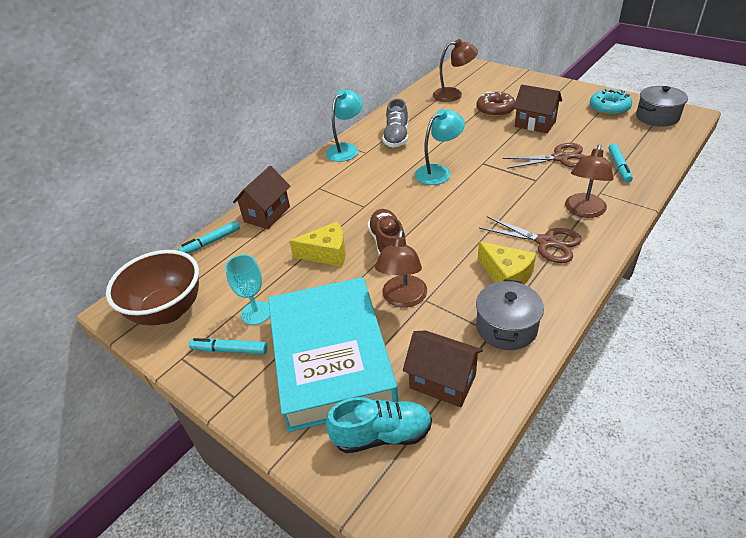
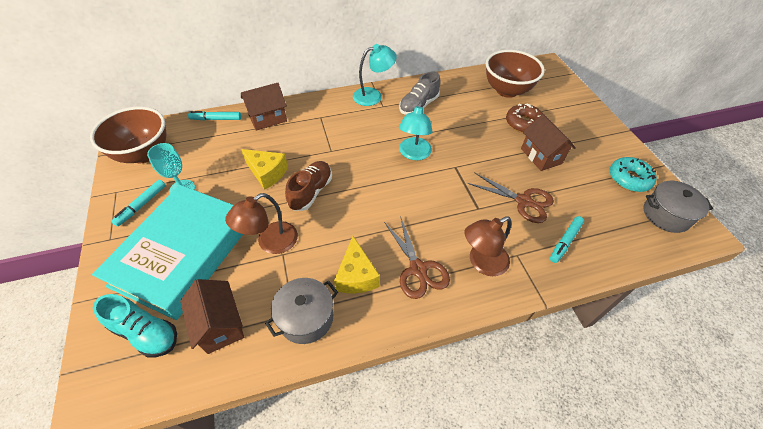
camera: 30 degrees right, 10 degrees up
turquoise marker [189,338,268,354] -> turquoise marker turned 105 degrees counterclockwise [111,180,166,227]
turquoise lamp [415,109,465,185] -> turquoise lamp turned 105 degrees clockwise [399,102,432,160]
brown lamp [433,39,478,102] -> brown bowl [486,50,545,98]

